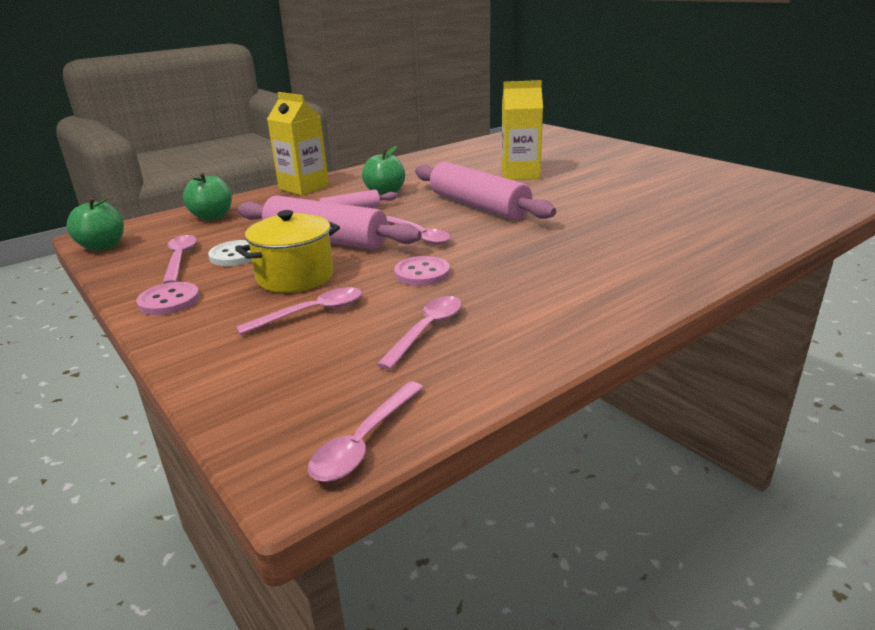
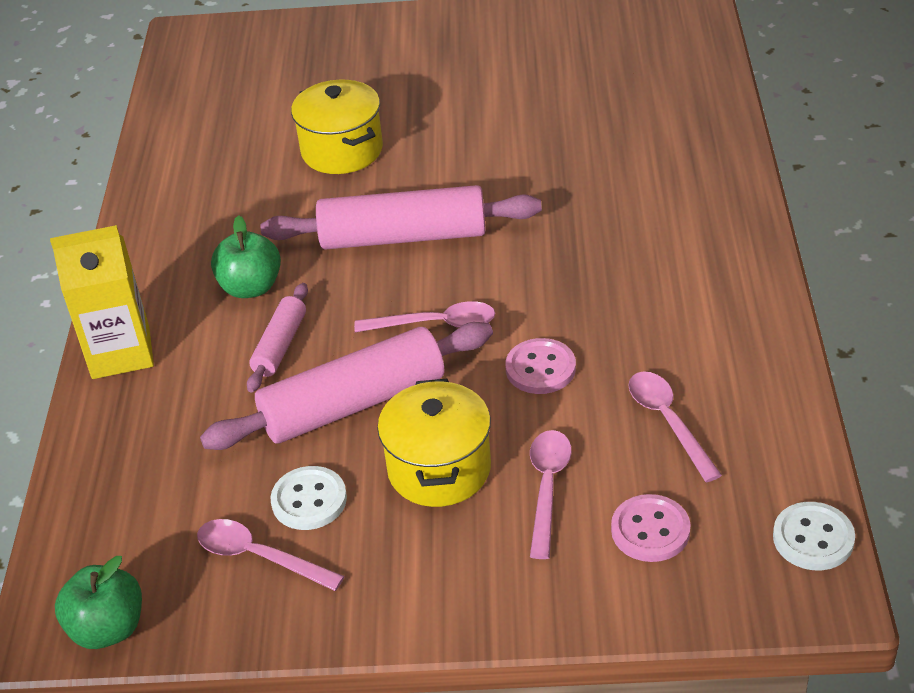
camera: 50 degrees left, 15 degrees up
pink button [136,282,200,315] -> pink button moved to [611,494,691,562]
green apple [183,173,232,221] -> none
pink spoon [308,381,424,482] -> white button [773,502,855,570]
yellow carton [502,80,543,180] -> yellow pot [291,80,383,174]

